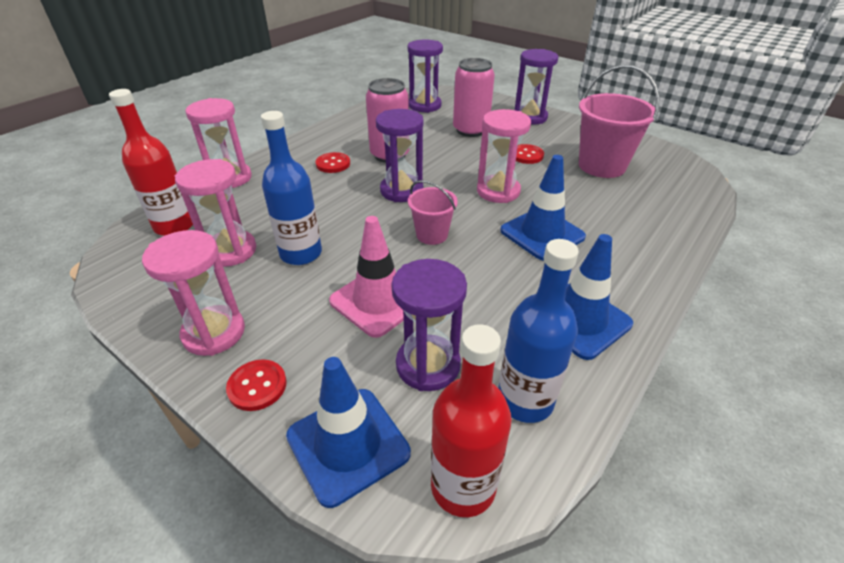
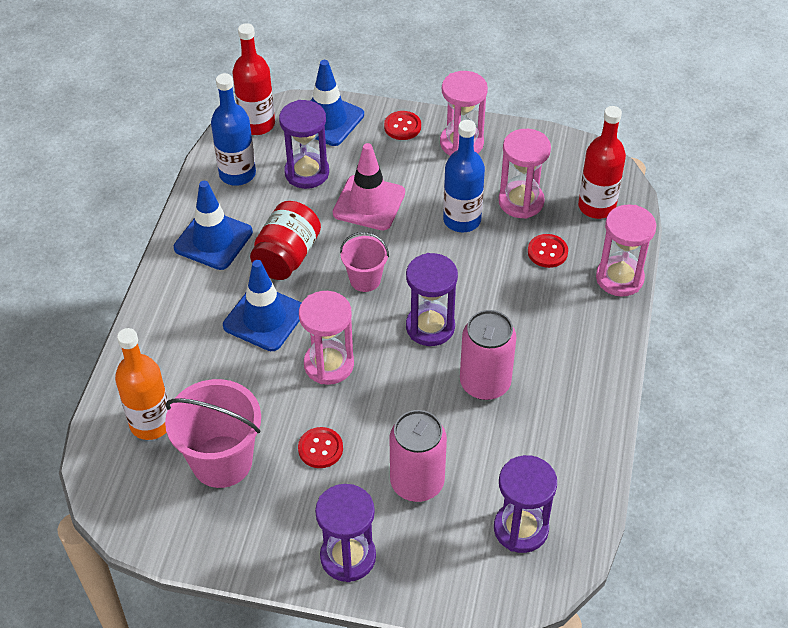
camera: 155 degrees right, 10 degrees up
red button [316,152,350,173] -> red button moved to [528,234,568,268]
none -> orange bottle [115,328,168,440]
none -> red jar [250,201,321,280]

